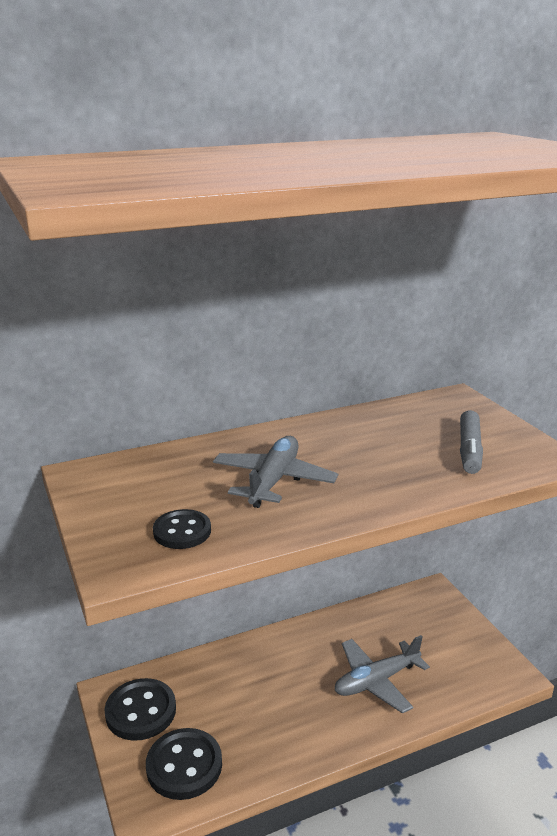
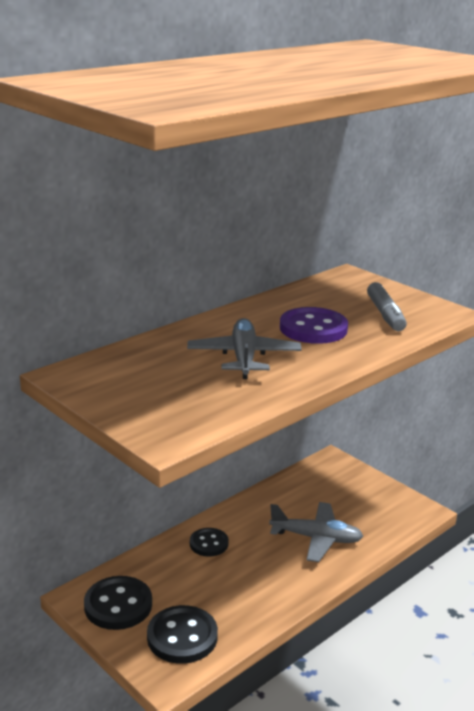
camera: 20 degrees left, 0 degrees up
black button [153,509,211,549] -> black button moved to [190,528,229,557]
grey plane [335,635,430,713] -> grey plane turned 120 degrees counterclockwise [269,502,363,562]
none -> purple button [280,307,348,344]

